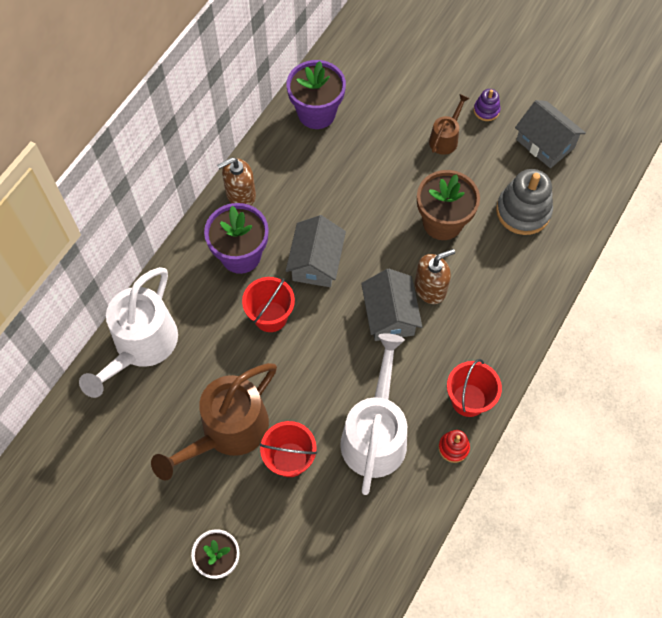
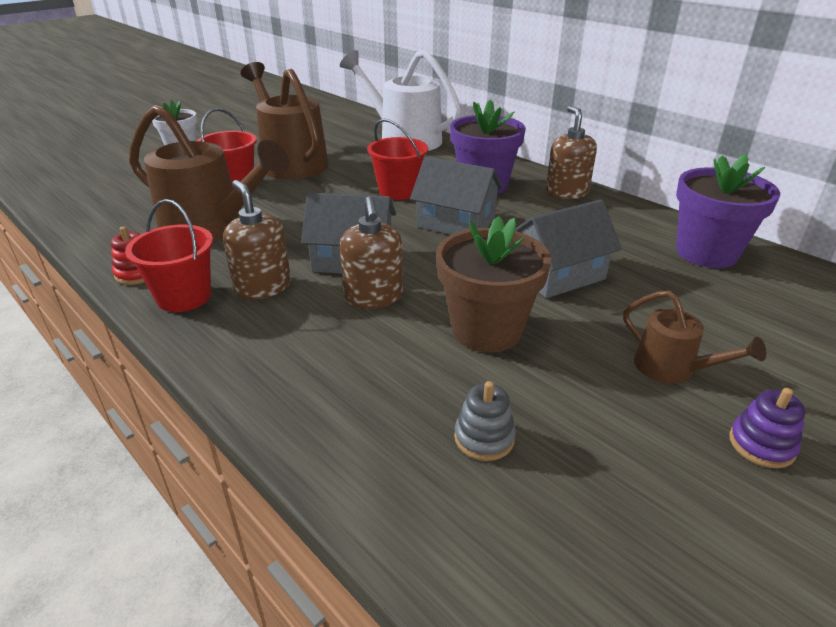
camera: 105 degrees right, 30 degrees down
white watering can [340,333,407,495] -> brown watering can [129,104,289,241]
grey stacking toy [496,169,553,235] -> grey stacking toy [454,381,516,461], size x0.51
grey house [515,100,586,168] -> grey house moved to [515,199,622,298]
none -> brown soap dispenser [223,180,291,299]

